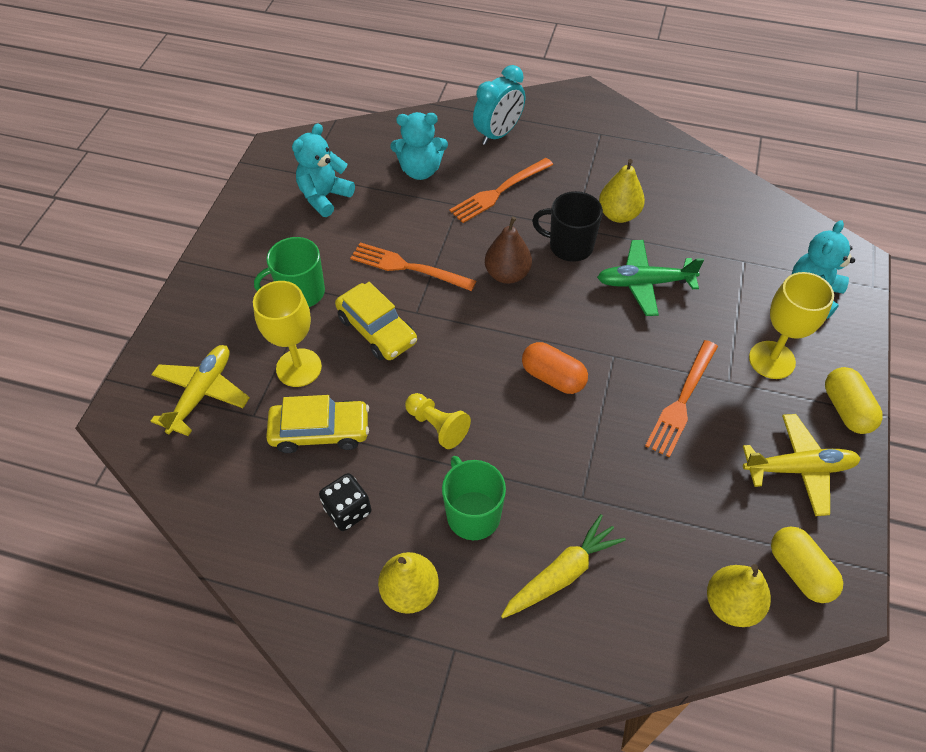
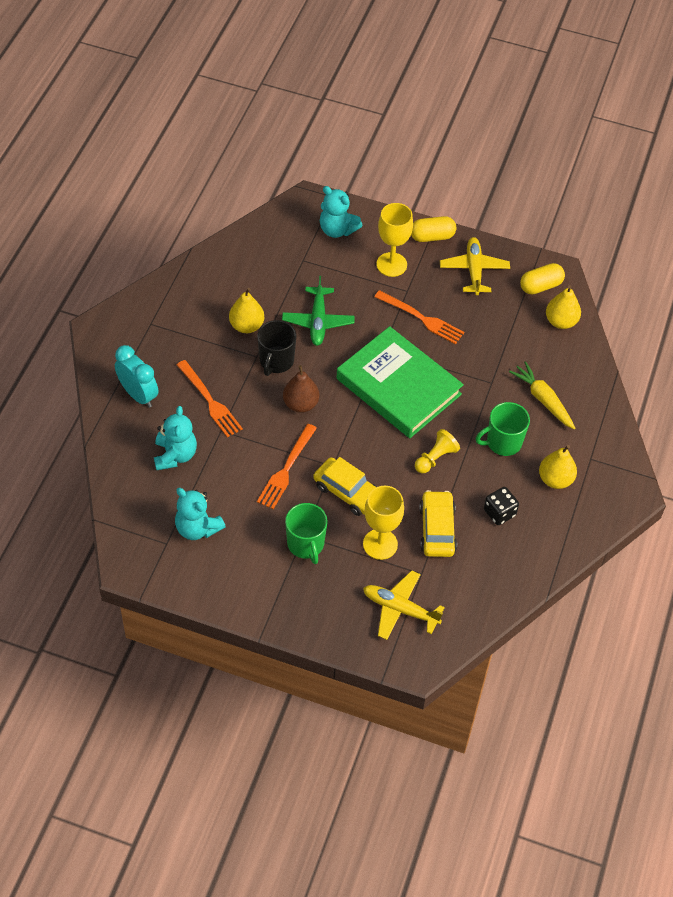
camera: 90 degrees left, 0 degrees up
yellow car [335,282,417,360] -> yellow car turned 75 degrees clockwise [313,457,377,516]
orange capsule [522,342,588,394] -> green book [337,326,464,438]

